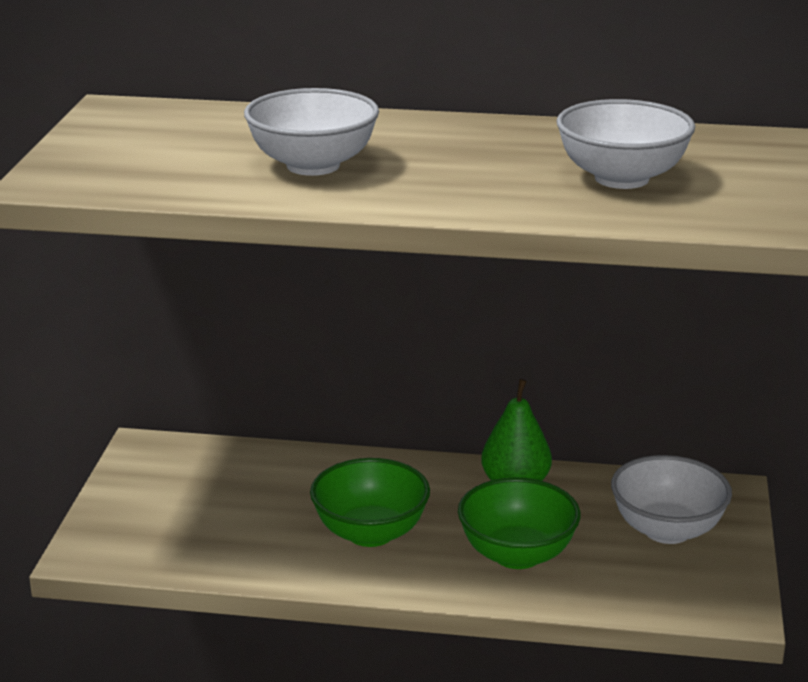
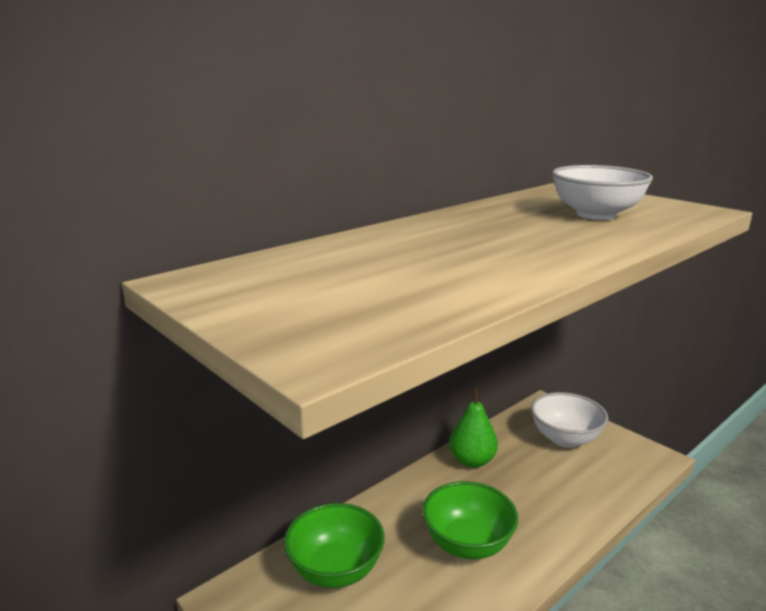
camera: 50 degrees left, 5 degrees down
white bowl [244,88,379,176] -> none
green bowl [458,477,581,569] -> green bowl moved to [284,503,385,588]

